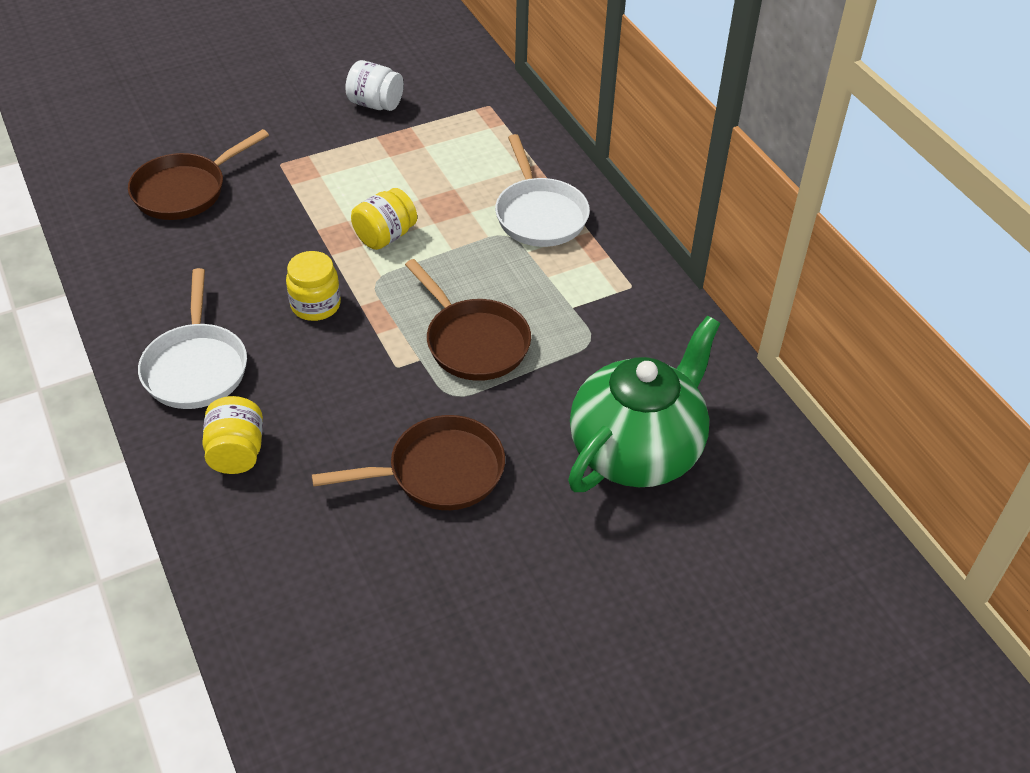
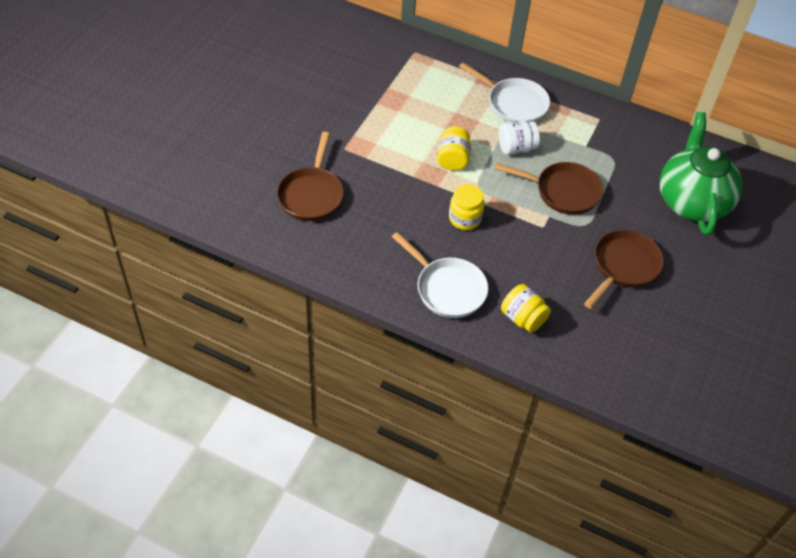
camera: 40 degrees left, 5 degrees up
white jar [345,60,404,111] -> white jar moved to [499,121,540,155]

